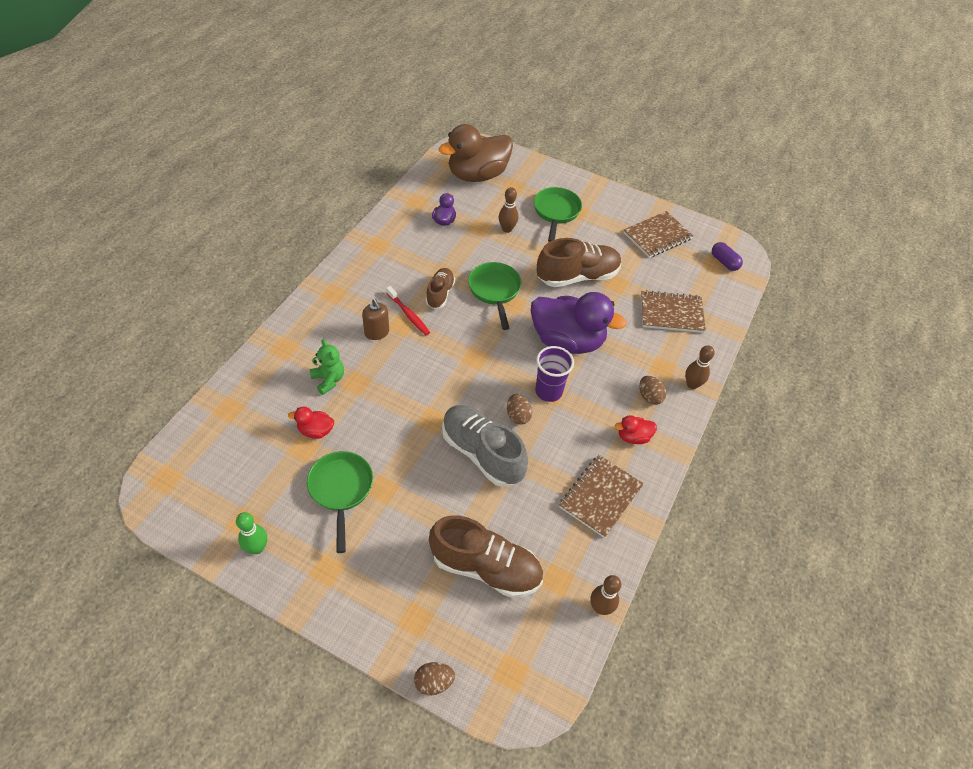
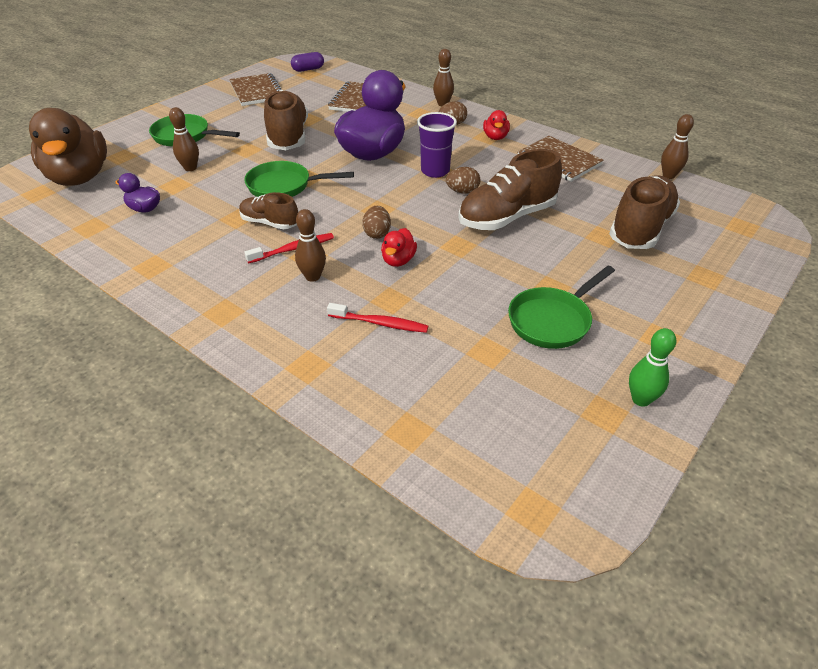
camera: 75 degrees left, 10 degrees down
red duck [288,407,334,439] -> red duck moved to [381,228,417,267]
green pan [307,451,373,553] -> green pan turned 45 degrees counterclockwise [508,266,615,349]
green teddy bear [310,339,344,395] -> red toothbrush [327,303,428,333]
brown soap dispenser [362,299,389,340] -> brown bowling pin [295,209,326,282]
brown egg [414,662,455,696] -> brown egg moved to [362,206,391,239]
grey shoe [442,405,528,487] -> brown shoe [458,149,562,230]

